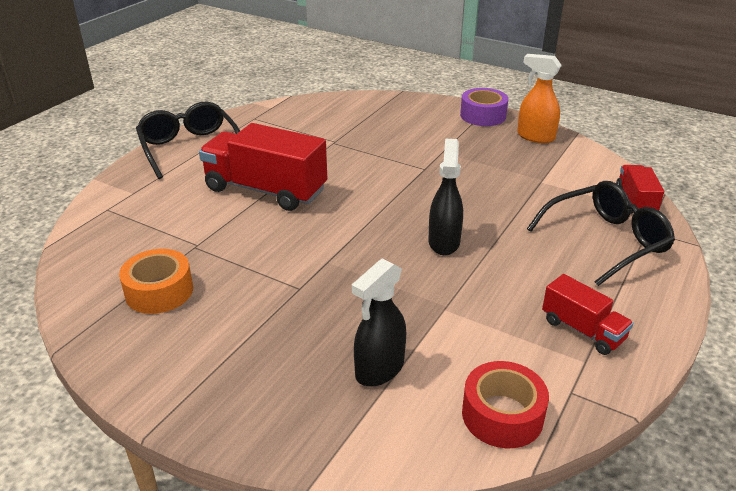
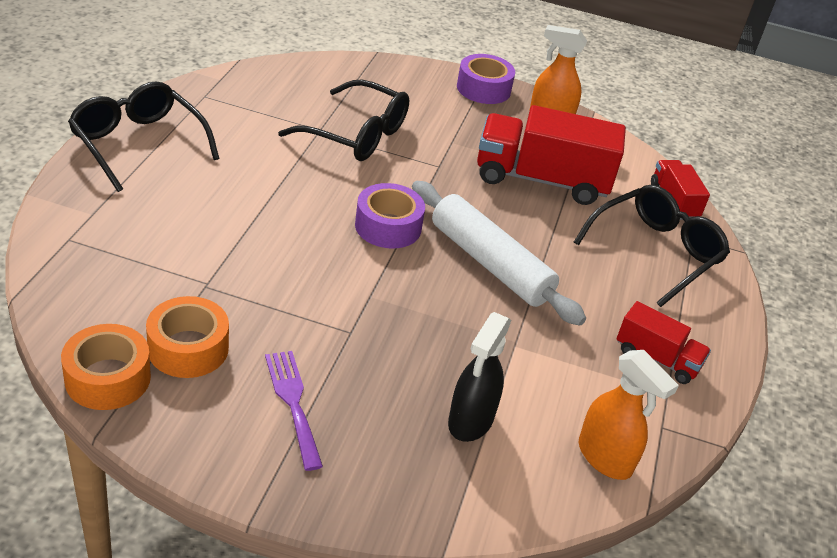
camera: 20 degrees left, 5 degrees up
red truck [199,123,327,211] -> red truck moved to [477,105,626,205]
black spray bottle [429,138,463,255] -> white rolling pin [412,181,586,326]
red tape [462,361,549,448] -> orange spray bottle [579,350,679,480]
none -> orange tape [61,324,151,410]
none -> purple fork [265,351,323,471]
none -> black glasses [278,79,409,161]
none -> purple tape [355,183,425,248]

